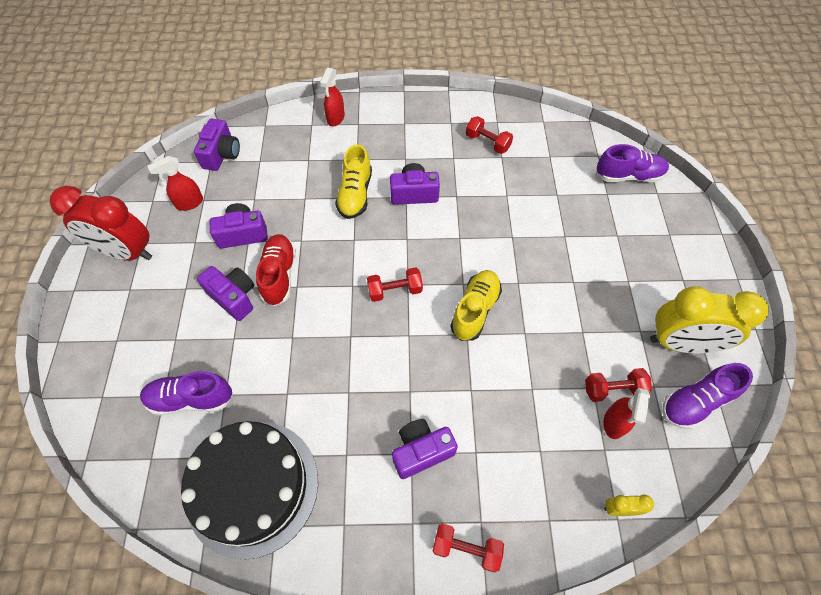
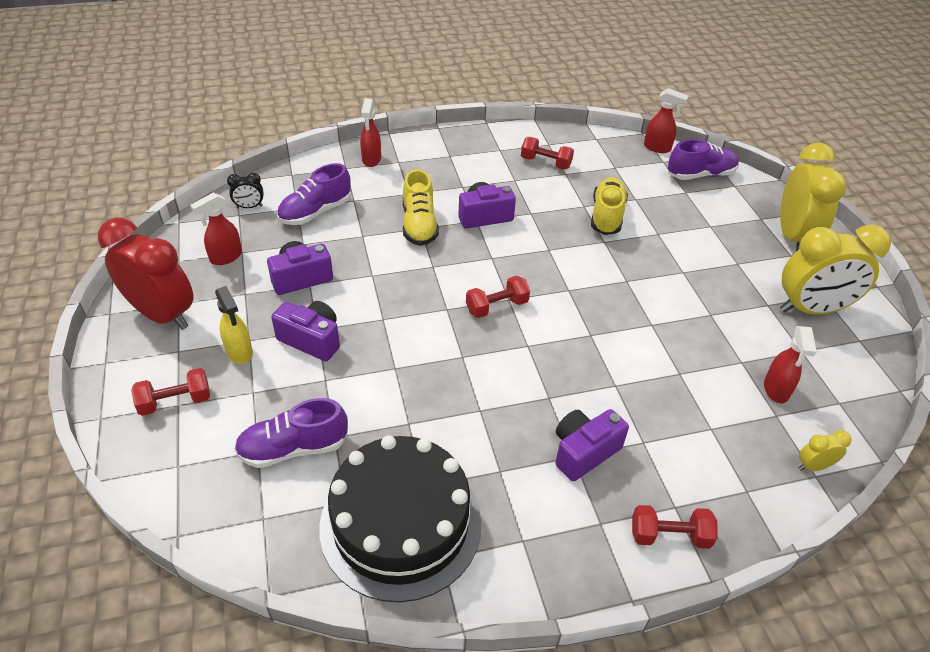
camera: 15 degrees left, 15 degrees down
red clock [50,186,152,261] -> red clock turned 150 degrees counterclockwise [98,218,193,330]
purple camera [194,119,240,171] -> black clock [227,172,263,208]
red shoe [256,234,296,306] -> none
yellow shoe [450,270,502,341] -> yellow shoe moved to [591,178,628,235]
red dumbbell [585,368,652,402] -> red dumbbell moved to [131,368,210,416]
purple shoe [662,363,753,429] -> purple shoe moved to [277,163,351,225]
none -> yellow spray bottle [215,286,253,364]
none -> red spray bottle [644,88,689,153]
none -> yellow clock [780,142,847,252]

